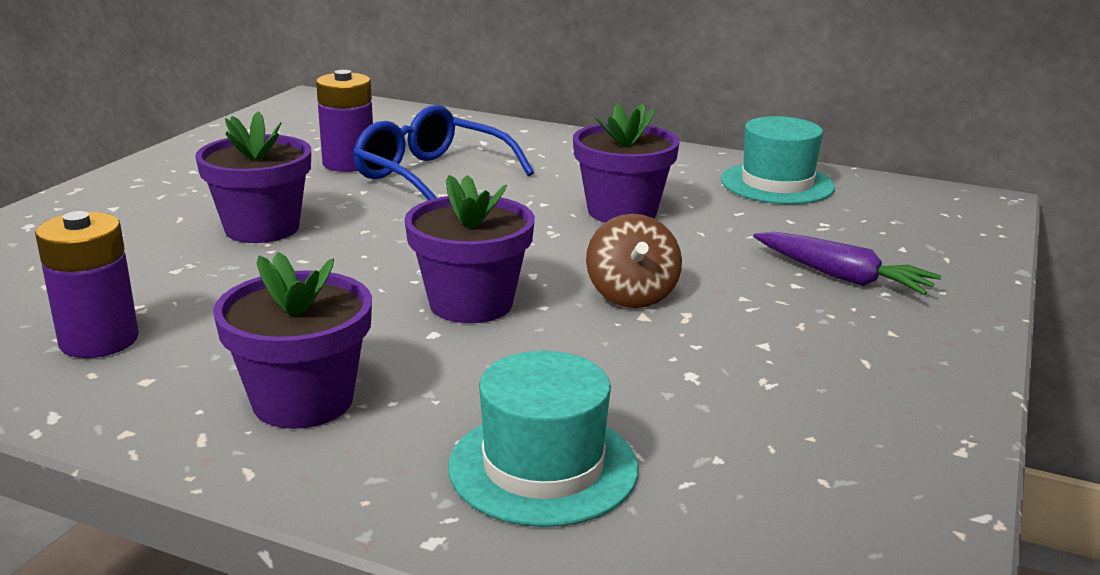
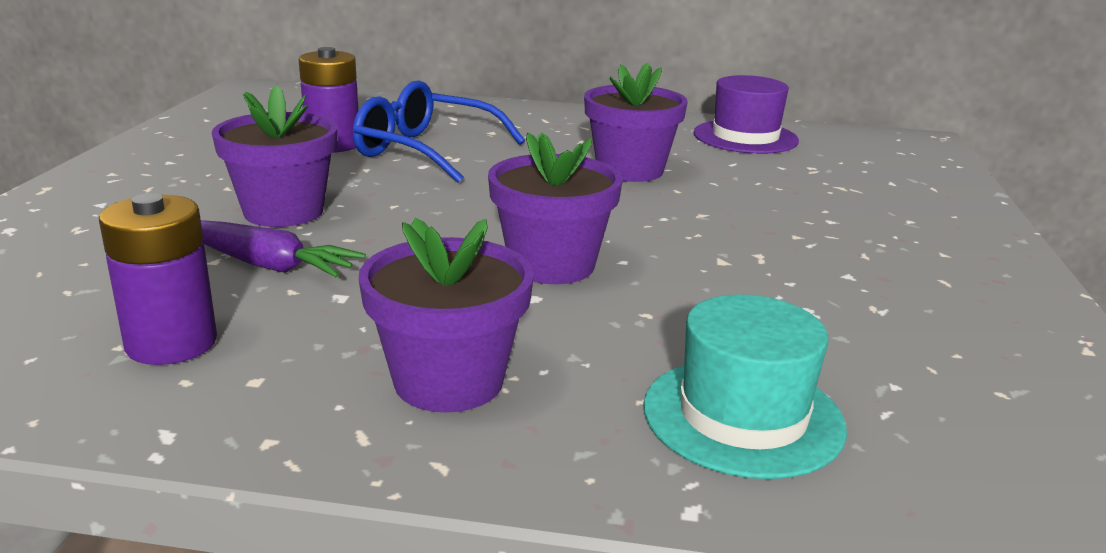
camera: 15 degrees left, 0 degrees up
brown spinning top [586,214,682,308] -> none
turquoise hat [721,116,835,204] -> purple hat [693,75,799,154]
purple carrot [753,232,941,295] -> purple carrot moved to [201,220,366,277]

